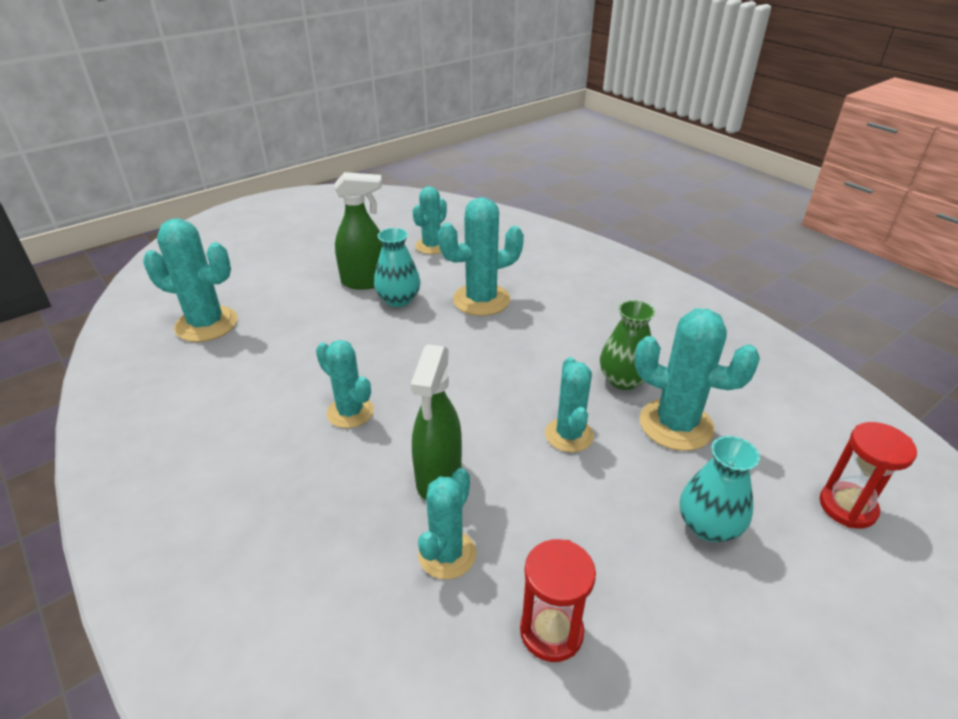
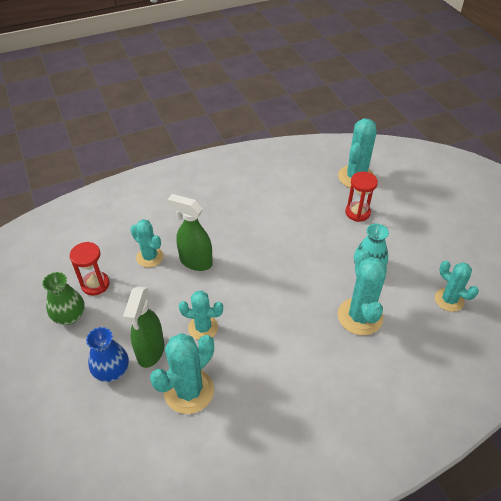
camera: 105 degrees right, 10 degrees up
turquoise cactus [316,340,374,428] -> none
green spray bottle [334,172,383,290] -> green spray bottle moved to [123,287,164,368]
green vase [600,300,655,390] -> green vase moved to [42,272,85,325]
turquoise vase [680,436,760,542] -> blue vase [86,327,129,382]
red hourglass [820,422,917,528] -> red hourglass moved to [345,172,378,222]

